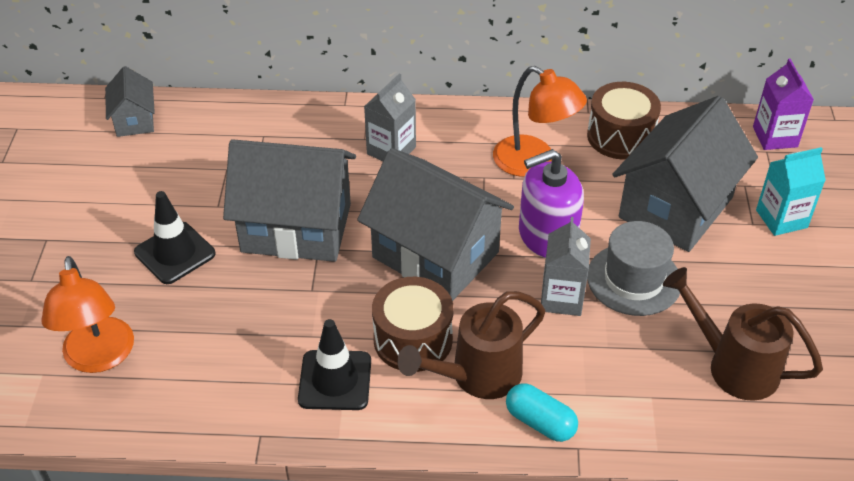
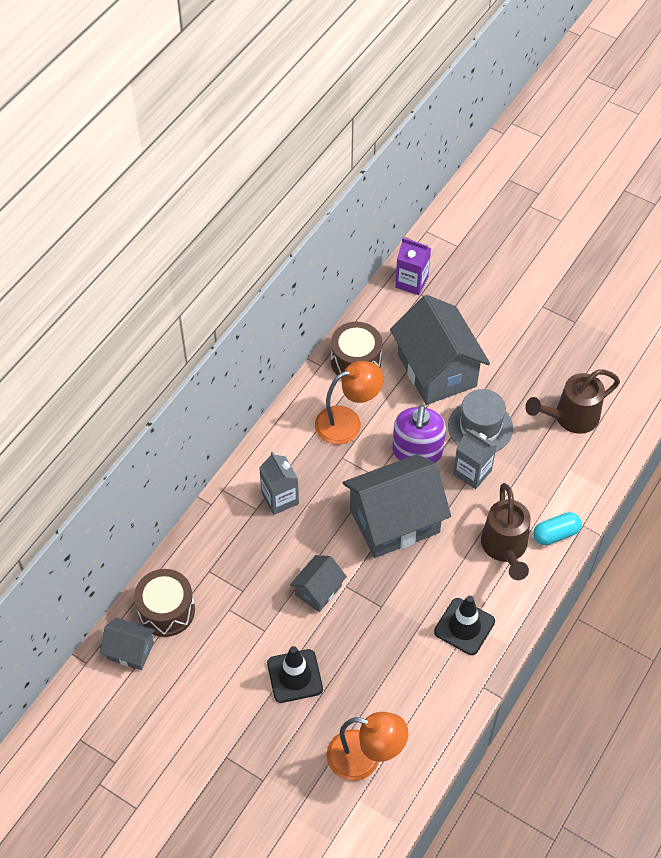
camera: 60 degrees left, 10 degrees up
grey house [223,139,356,262] -> grey house [290,555,347,612], size x0.49
brown drum [372,277,453,372] -> brown drum moved to [134,569,195,637]
turquoise carton [756,147,826,236] -> none

